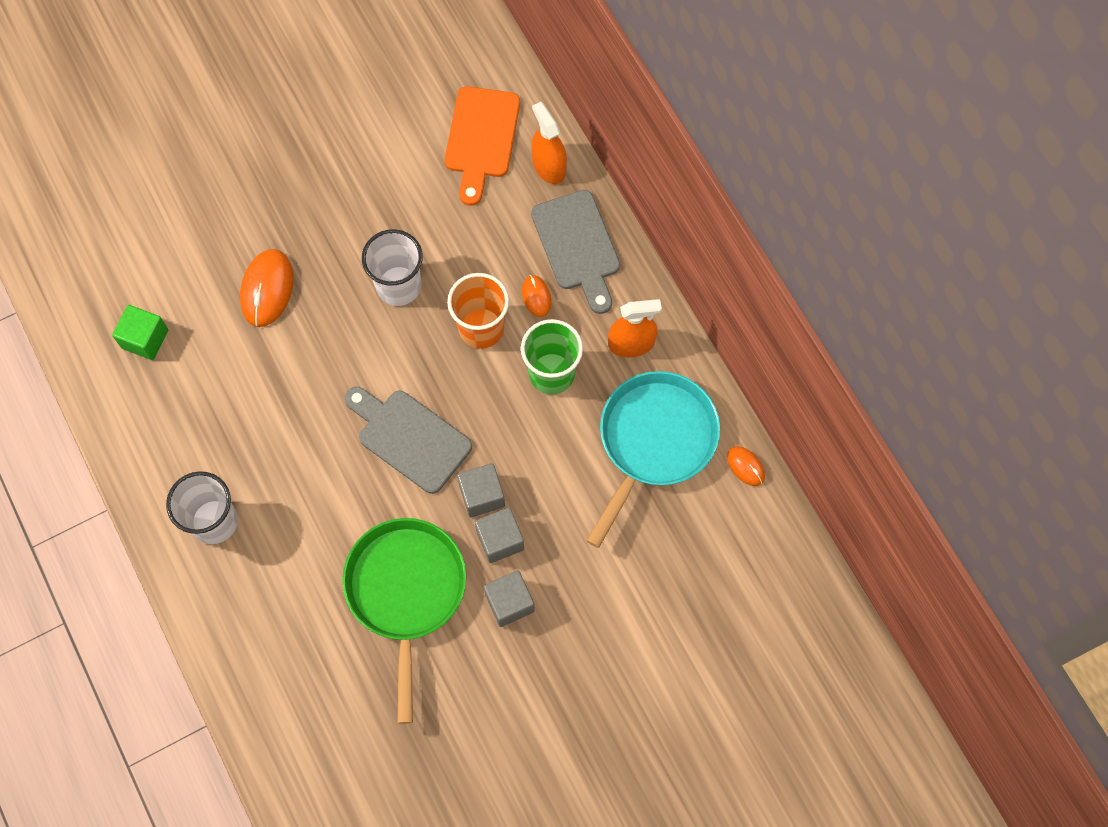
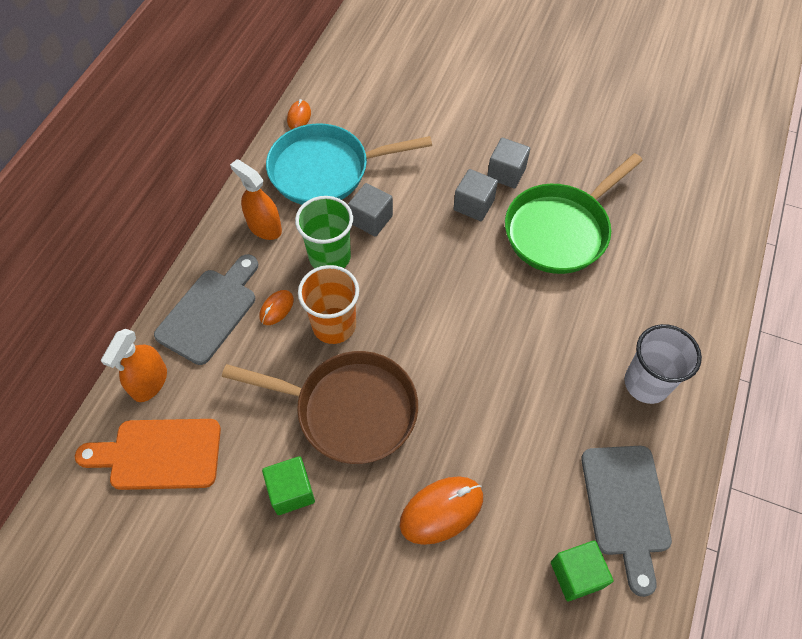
camera: 130 degrees left, 10 degrees down
grey cutting board [344,387,472,494] -> grey cutting board moved to [581,446,672,597]
white cup [362,229,423,306] -> brown pan [222,351,418,464]
orange cutting board [445,86,520,206] -> orange cutting board turned 150 degrees counterclockwise [75,419,221,490]
grey cube [457,463,505,517] -> grey cube moved to [348,183,393,237]
none -> green cube [262,456,315,515]

